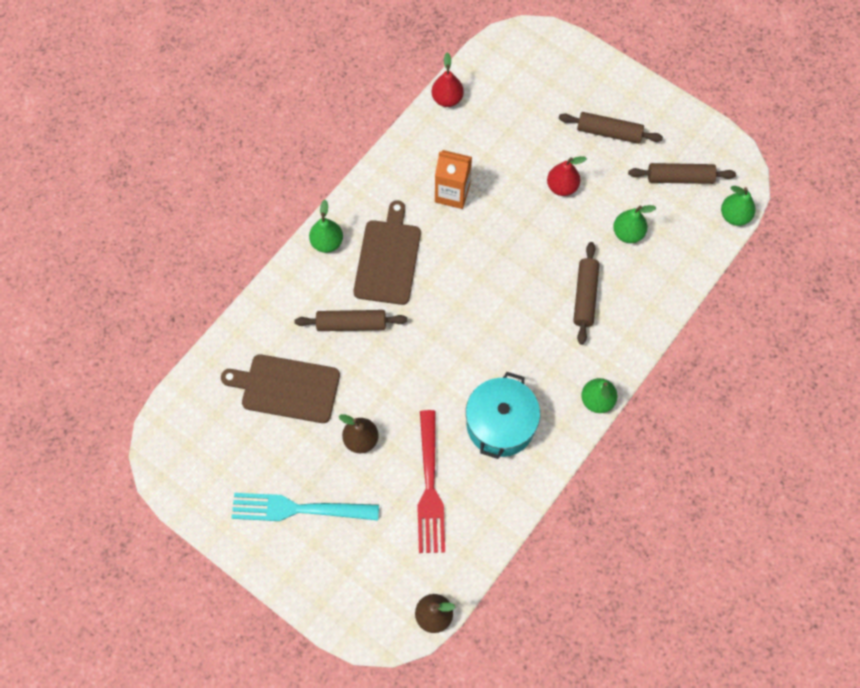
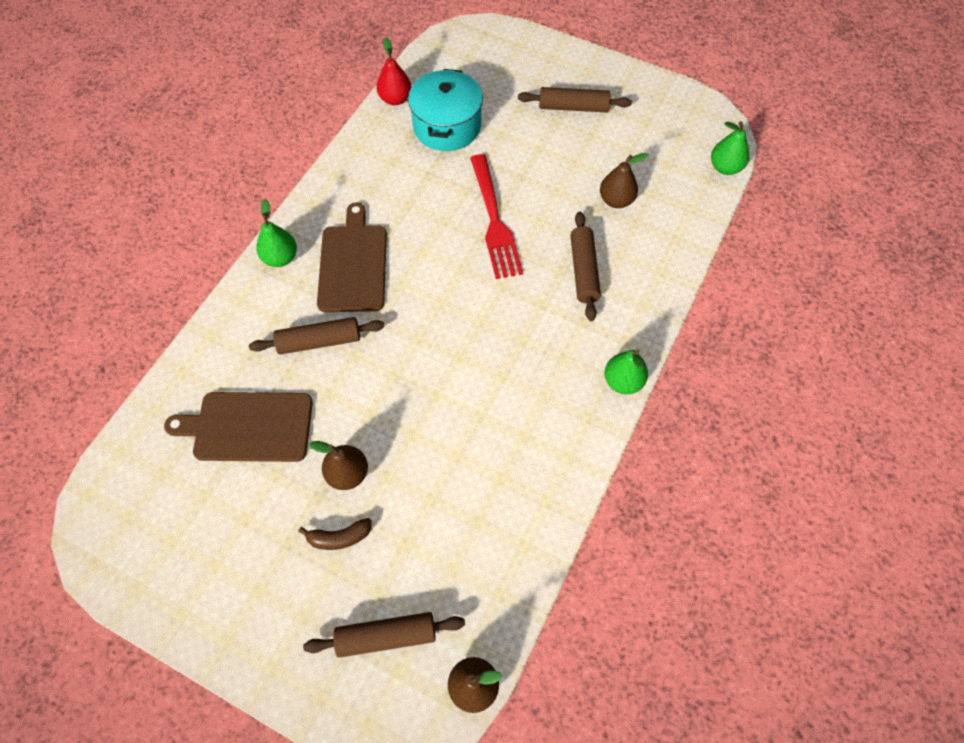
camera: 10 degrees left, 5 degrees down
turquoise fork [232,493,379,521] -> none
red fork [417,410,445,553] -> red fork moved to [470,154,523,279]
orange carton [435,150,472,209] -> none
turquoise pot [466,372,540,459] -> turquoise pot moved to [408,69,483,151]
red pear [547,156,587,196] -> none
green pear [613,205,656,243] -> brown pear [600,153,648,208]
brown rolling pin [628,163,736,184] -> brown rolling pin moved to [303,612,465,658]
none -> brown banana [298,518,372,550]

